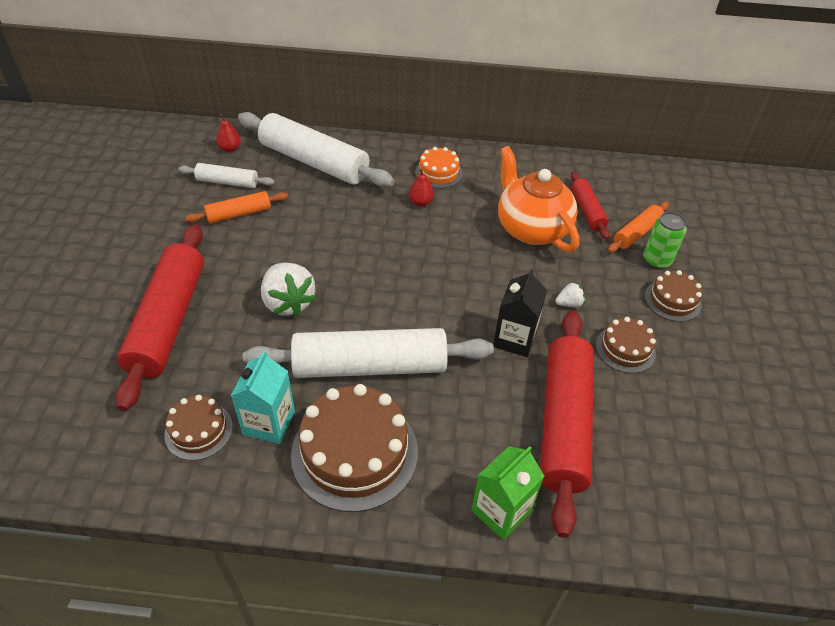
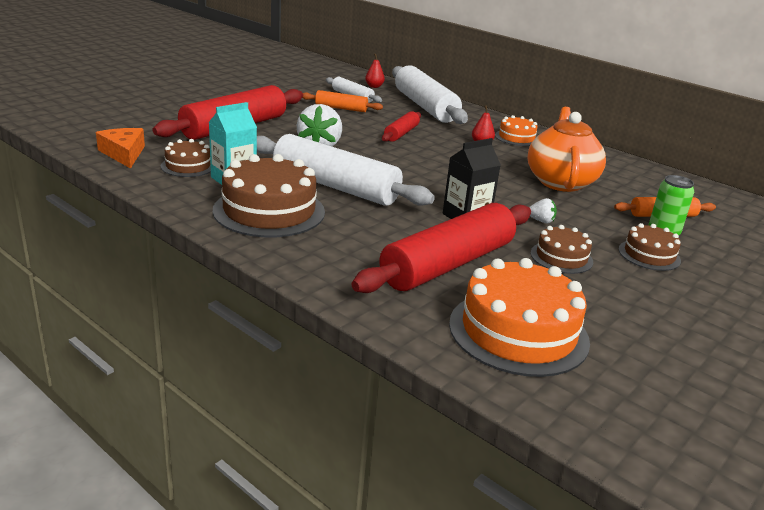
camera: 35 degrees right, 20 degrees down
green carton [471,446,544,540] -> none
red rolling pin [571,171,610,240] -> red rolling pin moved to [382,111,421,142]
none -> orange cheese [96,128,145,169]
none -> orange cake [449,258,590,377]

